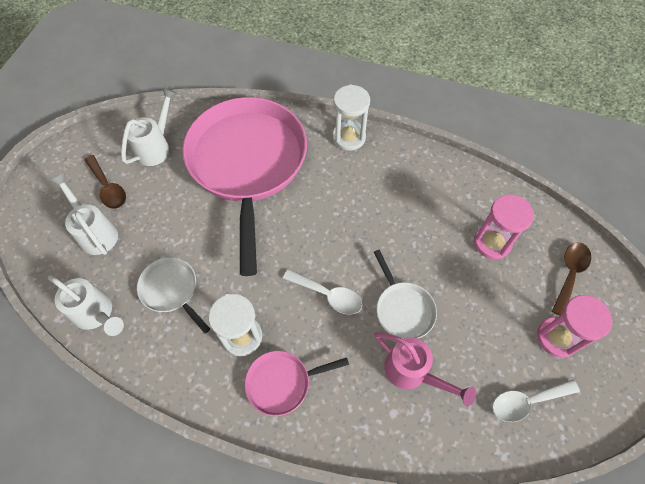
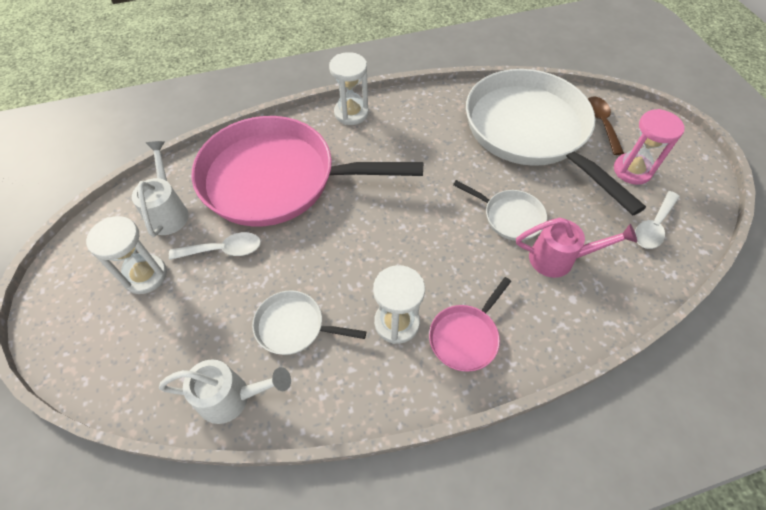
camera: 35 degrees left, 5 degrees down
white watering can [50,173,118,255] -> none
brown spoon [84,155,126,209] -> white hourglass [86,216,167,294]
pink pan [182,97,307,276] -> pink pan turned 45 degrees counterclockwise [191,116,423,226]
white spoon [283,269,362,315] -> white spoon moved to [169,232,261,260]
pink hourglass [474,195,534,259] -> white pan [466,69,646,215]

